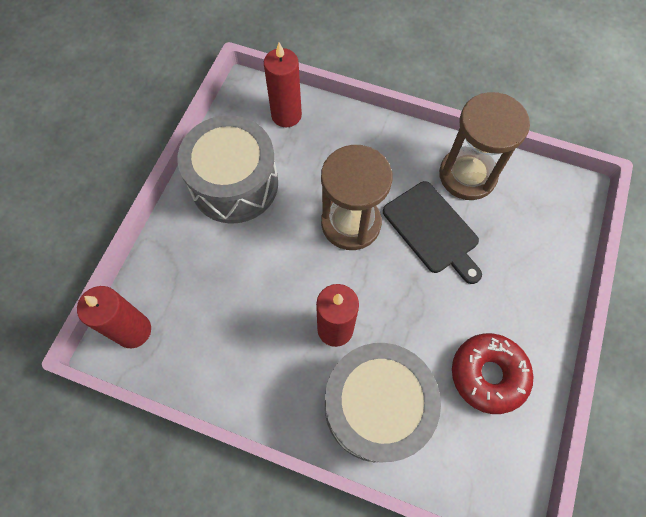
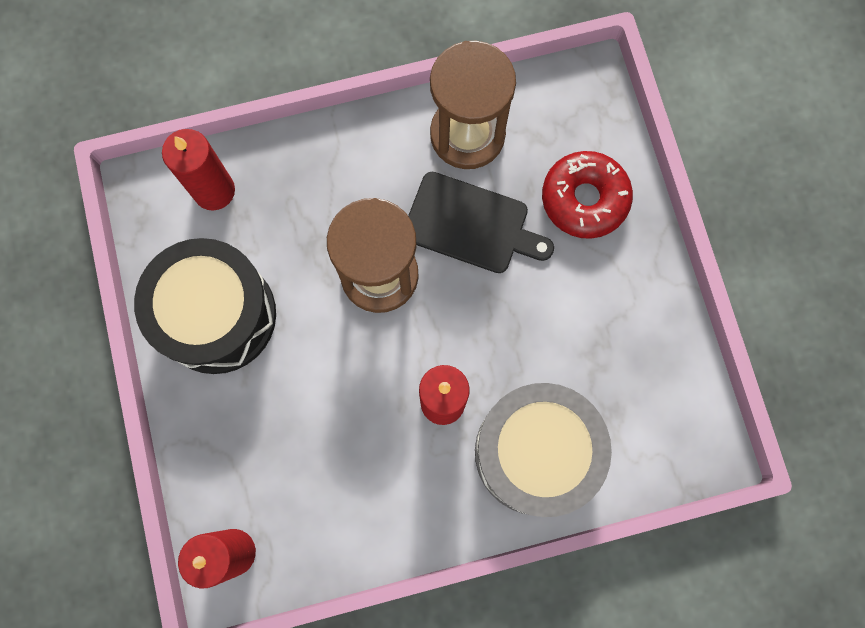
camera: 35 degrees left, 10 degrees up
grey drum [177,115,278,224] -> black drum [134,238,276,374]
red donut [452,333,534,414] -> red donut moved to [542,151,633,239]

